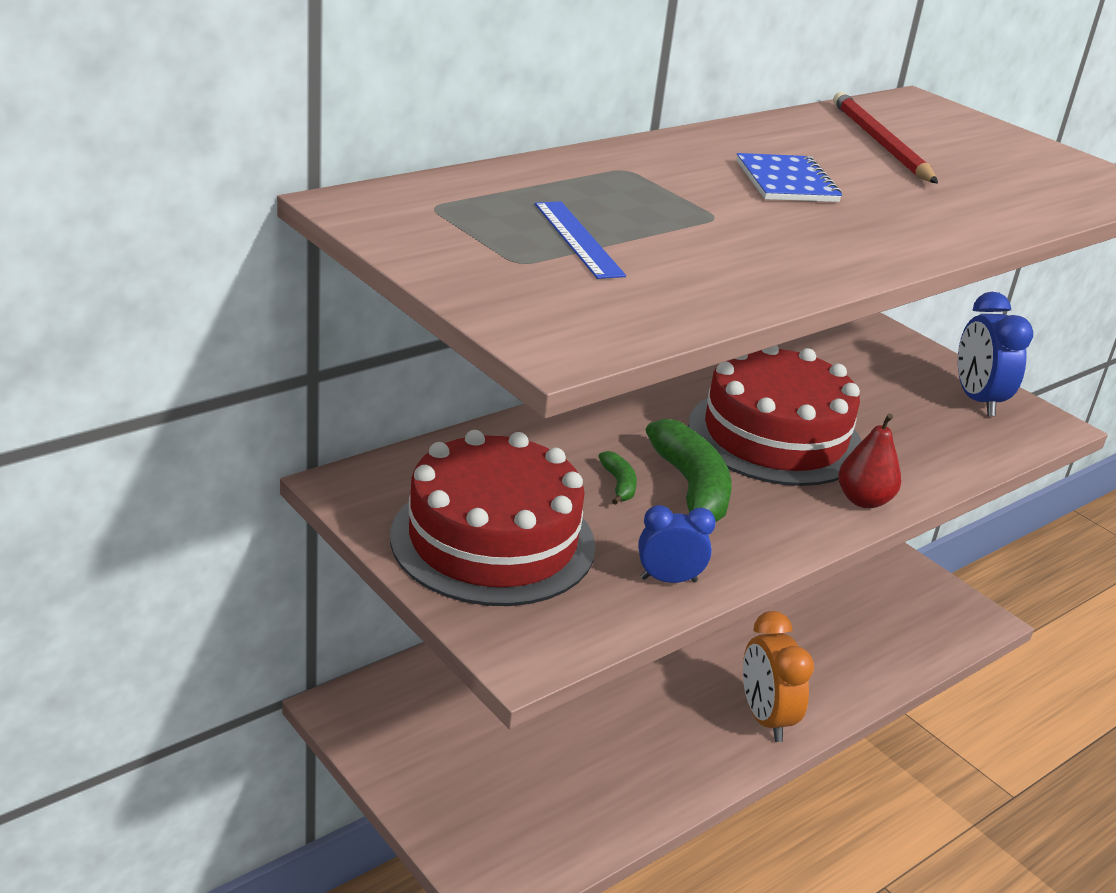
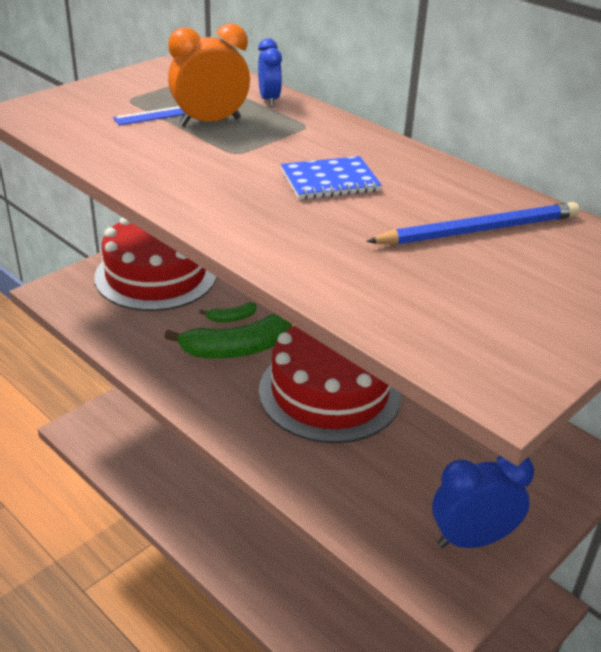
camera: 85 degrees right, 5 degrees up
blue clock [638,505,716,583] -> blue clock moved to [258,38,282,107]
orange clock [743,611,814,742] -> orange clock moved to [168,24,250,126]
red pencil [833,92,938,184] -> blue pencil [366,202,579,245]
red pear [838,413,902,508] -> none

